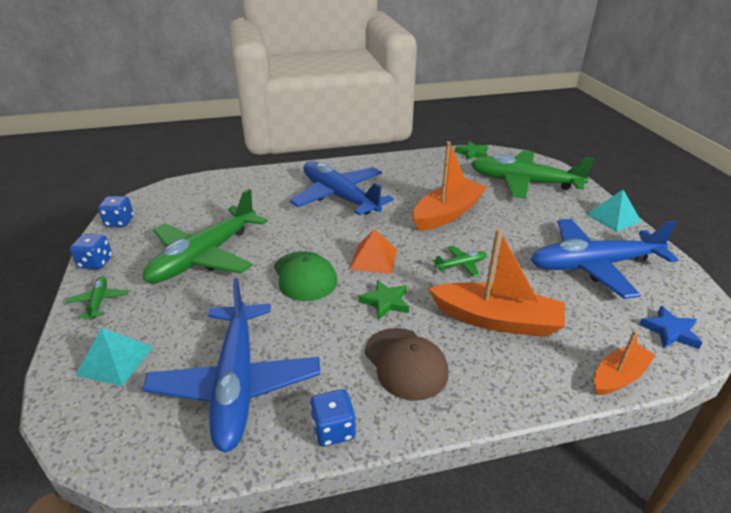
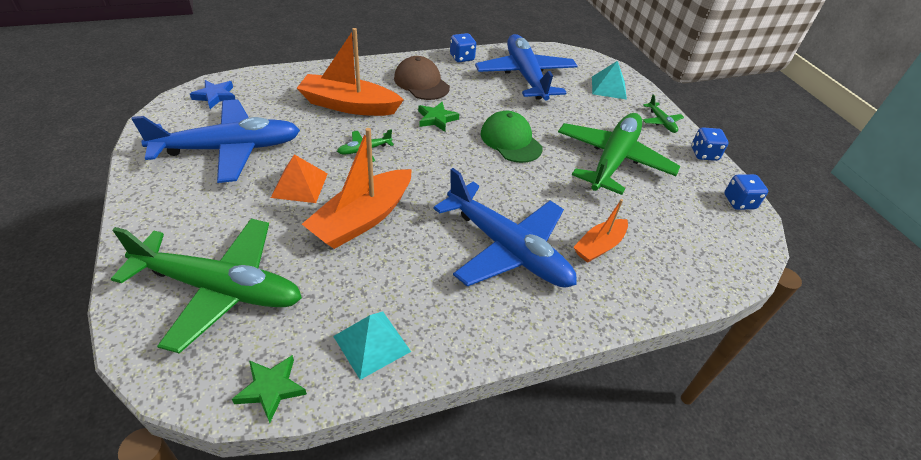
camera: 170 degrees right, 10 degrees up
orange pyramid [350,229,397,274] -> orange pyramid moved to [271,154,328,203]
turquoise pyramid [586,190,641,232] -> turquoise pyramid moved to [333,312,411,380]
orange boat [594,330,656,395] -> orange boat moved to [573,199,628,263]

